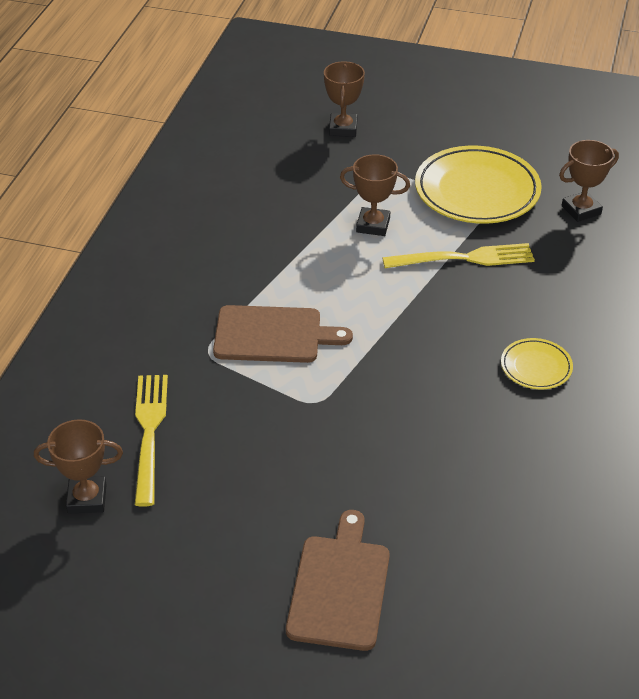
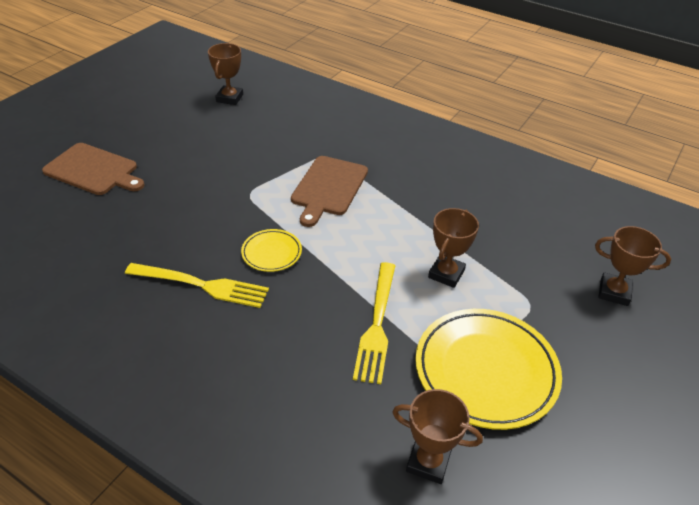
camera: 105 degrees right, 0 degrees up
yellow fork [135,375,168,507] -> yellow fork moved to [125,263,269,308]
yellow plate [501,338,573,389] -> yellow plate moved to [241,229,302,272]
brown trophy [559,140,619,222] -> brown trophy turned 60 degrees counterclockwise [392,389,483,484]

